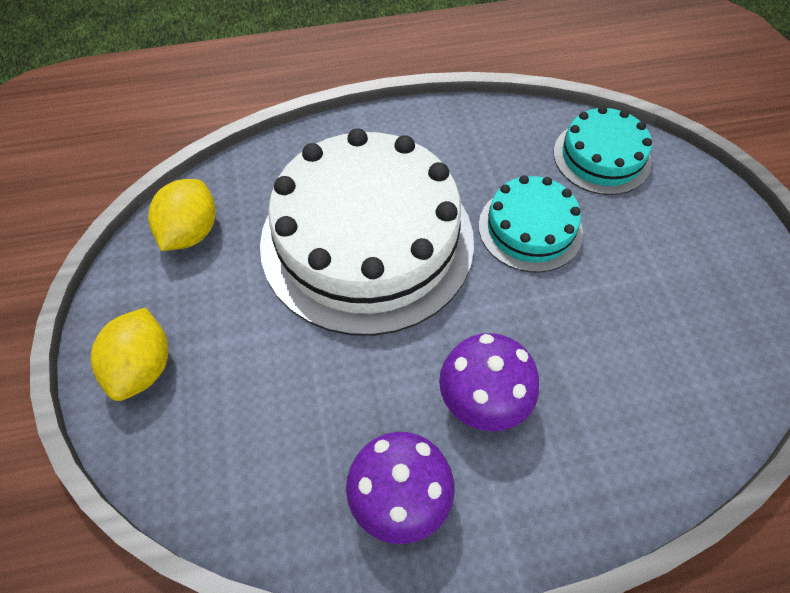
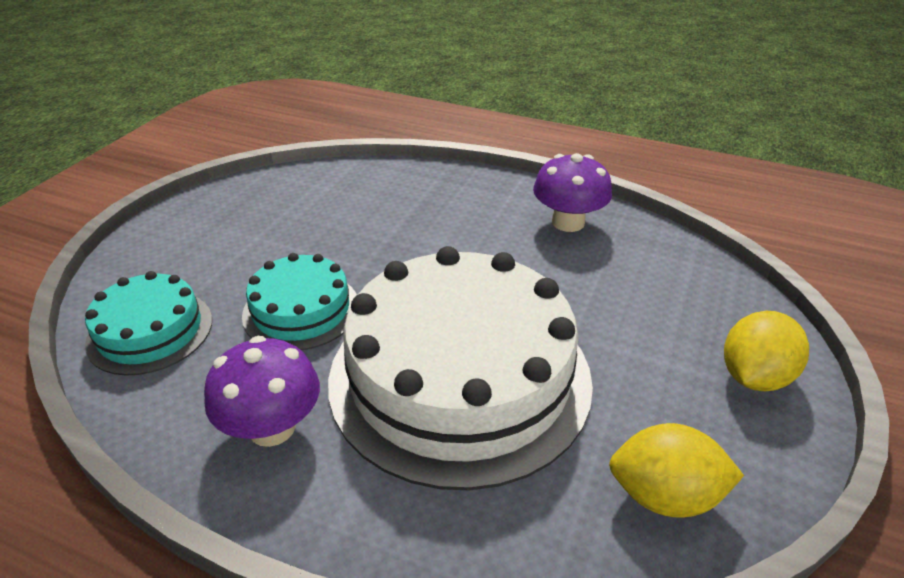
camera: 145 degrees left, 20 degrees down
yellow lemon [148,179,215,251] -> yellow lemon turned 45 degrees clockwise [609,423,744,517]
purple mushroom [439,333,539,431] -> purple mushroom moved to [204,336,320,447]

